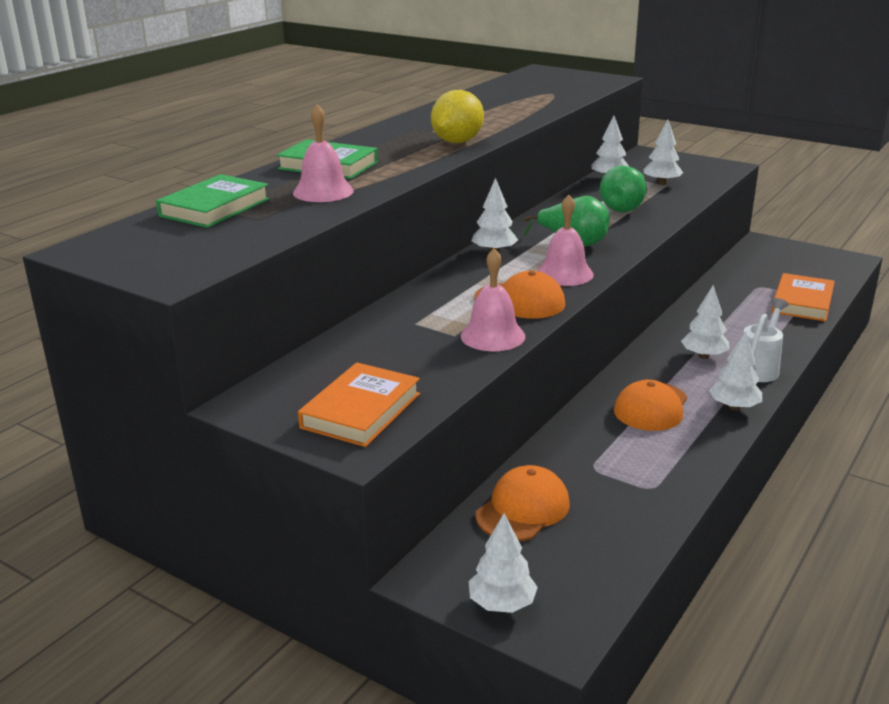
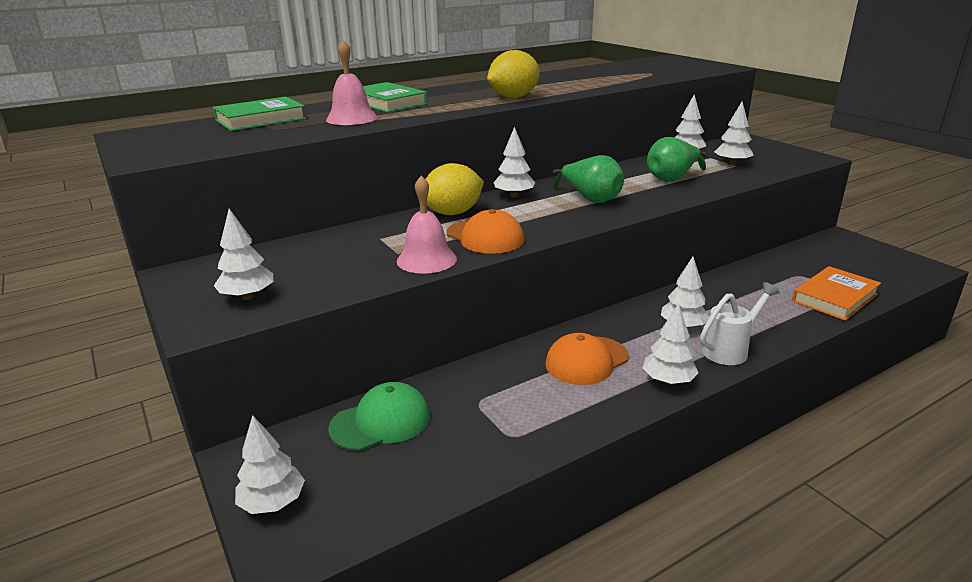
camera: 25 degrees right, 0 degrees up
orange book [298,362,420,447] -> white tree [214,209,273,300]
orange cap [476,465,570,541] -> green cap [328,382,430,451]
pink bell [537,195,594,286] -> none
none -> yellow lemon [425,163,484,215]

